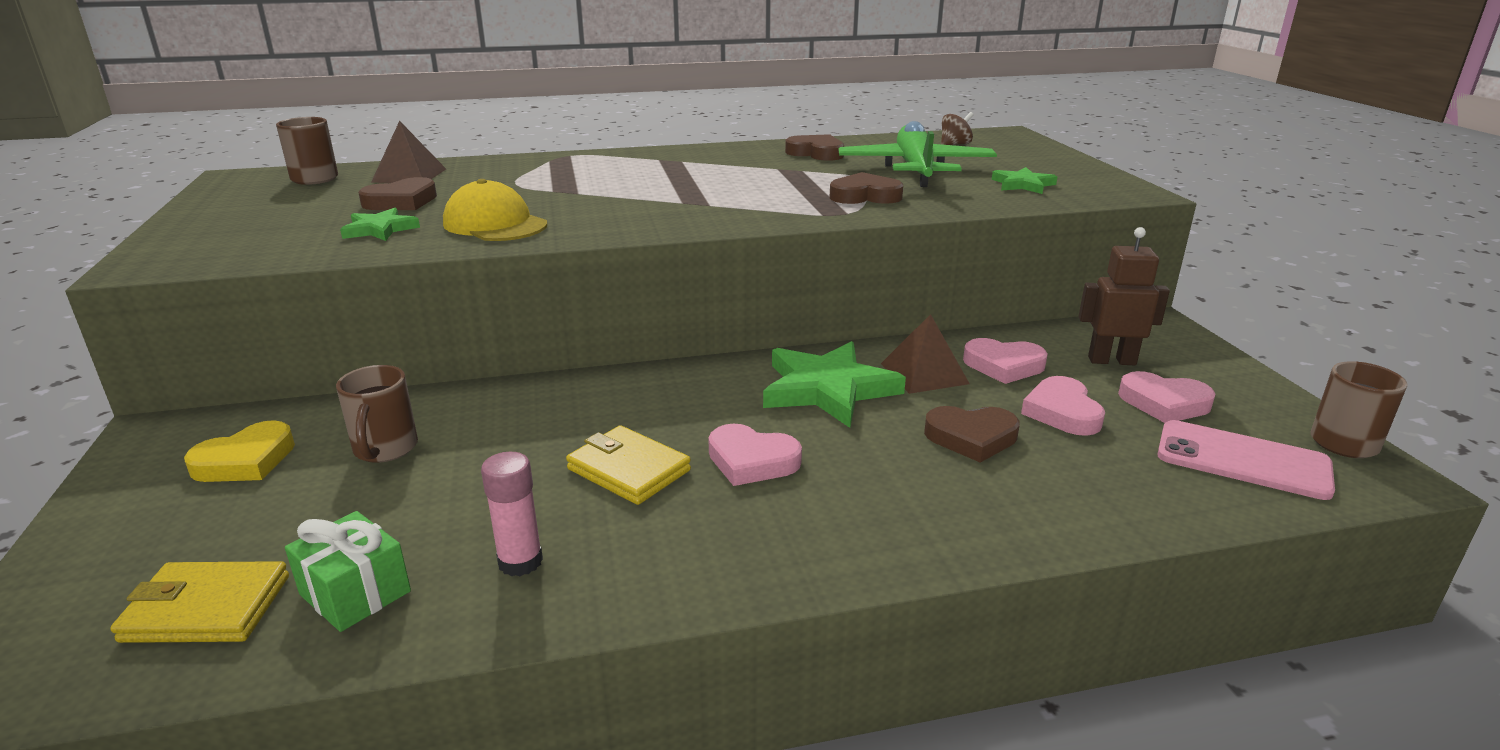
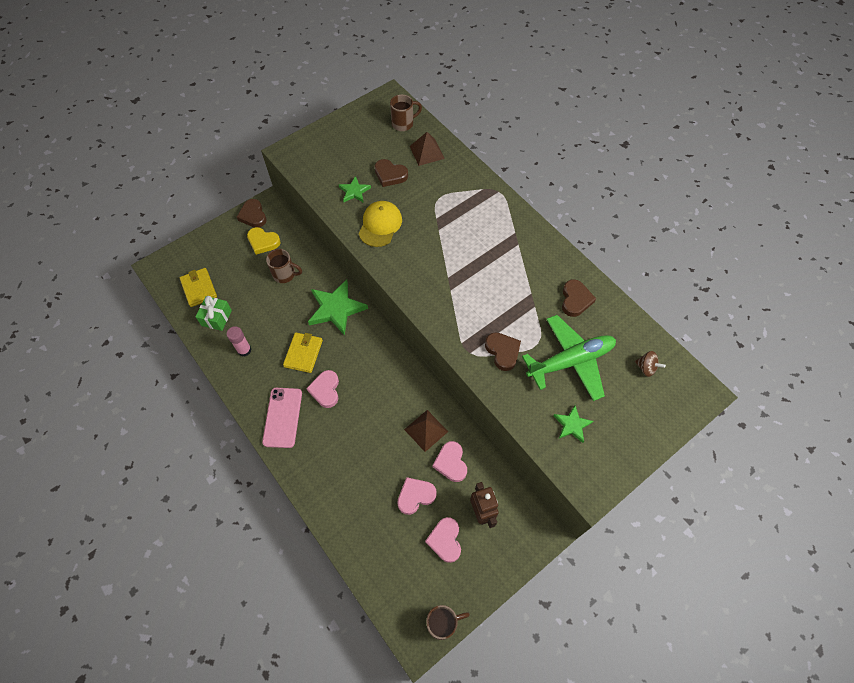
camera: 65 degrees right, 35 degrees up
brown mug [336,365,418,463] -> brown mug turned 135 degrees counterclockwise [266,249,302,283]
green star [763,341,906,428] -> green star moved to [308,280,368,336]
brown heart [924,406,1020,463] -> brown heart moved to [237,199,267,228]
pink phone [1157,420,1335,500] -> pink phone moved to [262,388,302,448]

